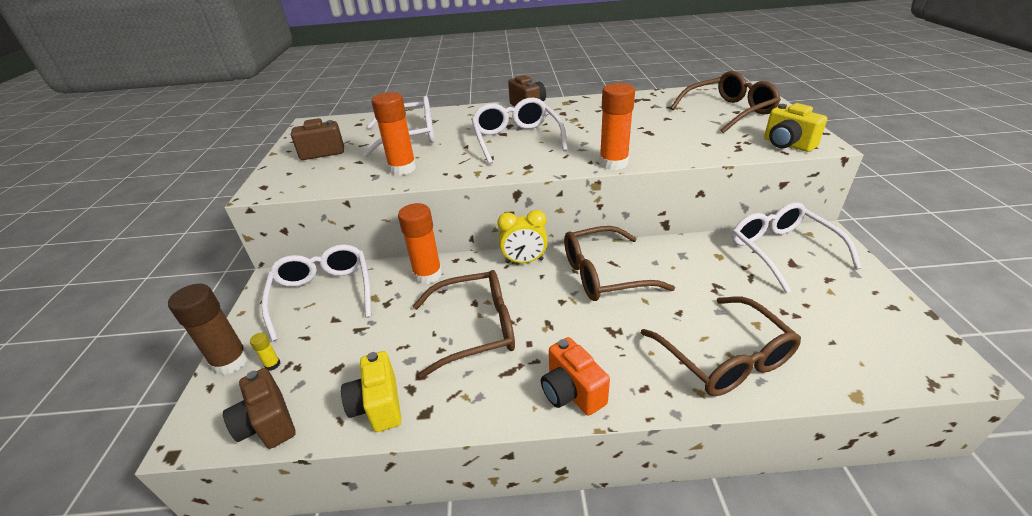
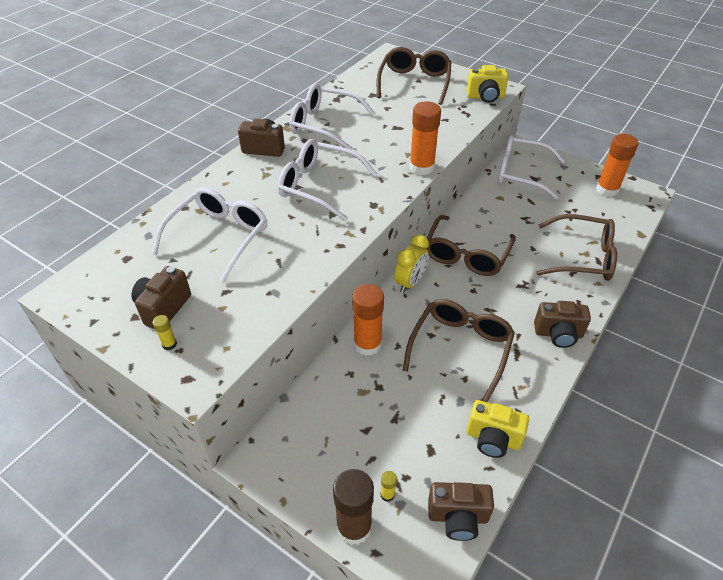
camera: 55 degrees left, 10 degrees up
white glasses [262,244,371,341] -> white glasses moved to [290,83,376,150]
orange glue stick [371,92,416,175] -> orange glue stick moved to [596,134,638,197]
orange camera [541,337,610,416] -> brown camera [534,301,591,348]
none -> yellow glue stick [153,315,177,350]

